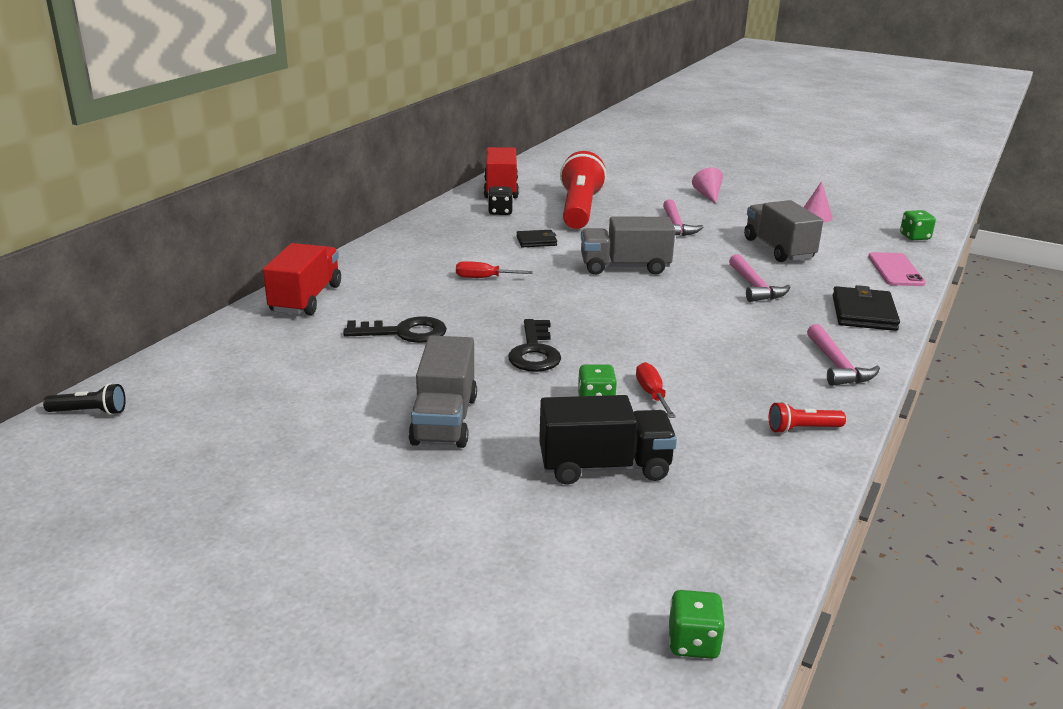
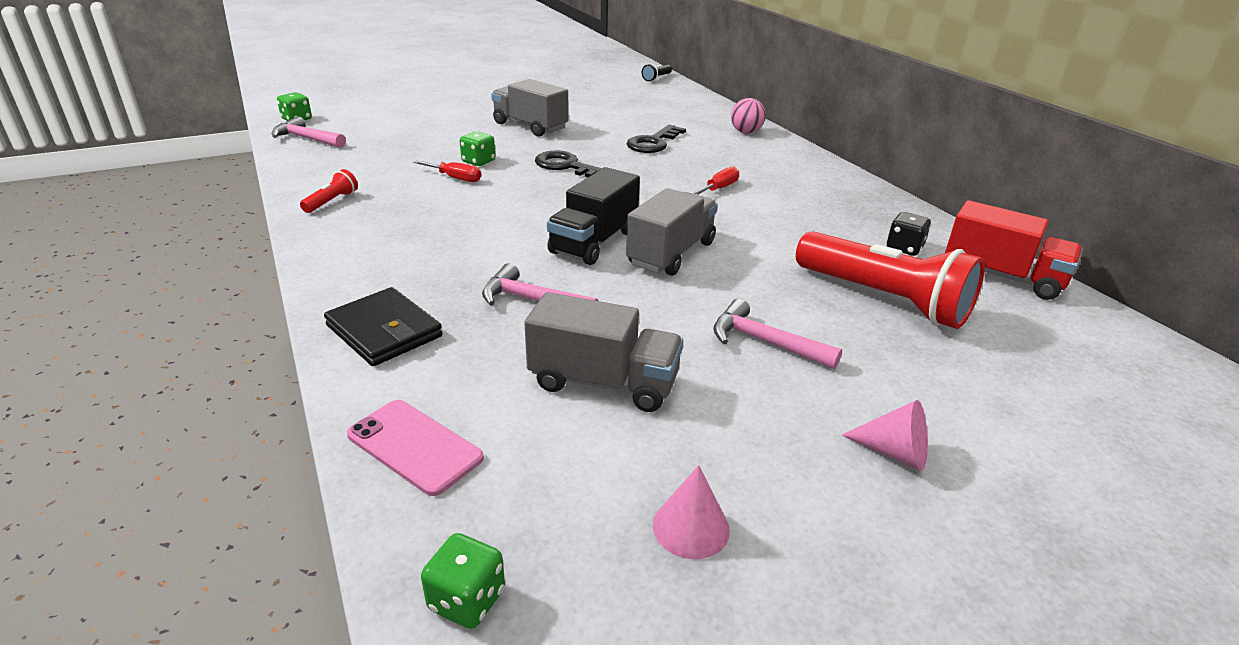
camera: 125 degrees right, 5 degrees up
red truck [263,243,341,315] -> pink ball [731,98,766,134]
black wallet [516,230,557,247] -> none
black truck [539,395,677,485] -> black truck moved to [547,167,640,265]
pink hammer [807,324,880,386] -> pink hammer moved to [272,117,346,148]

